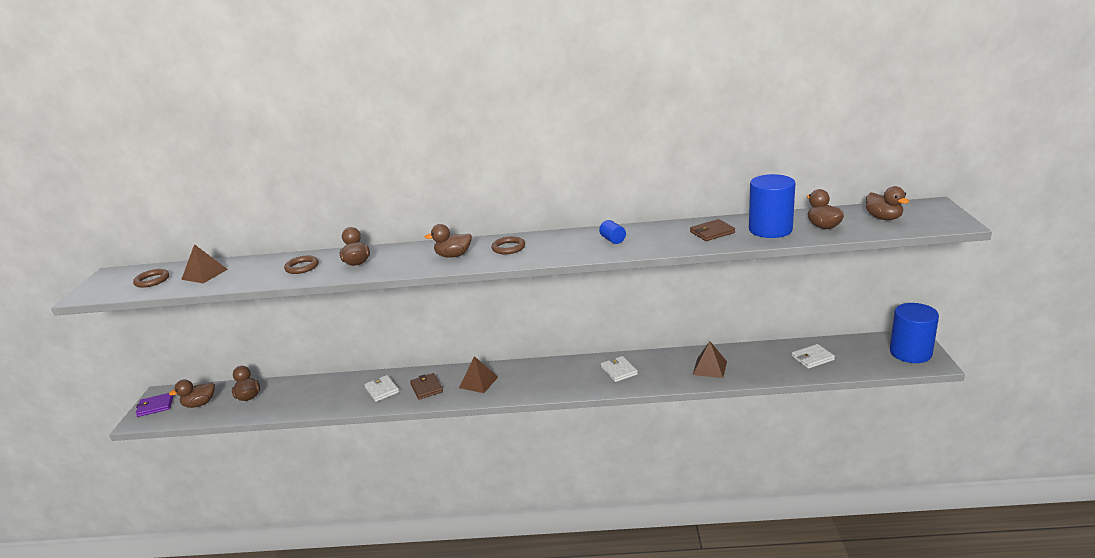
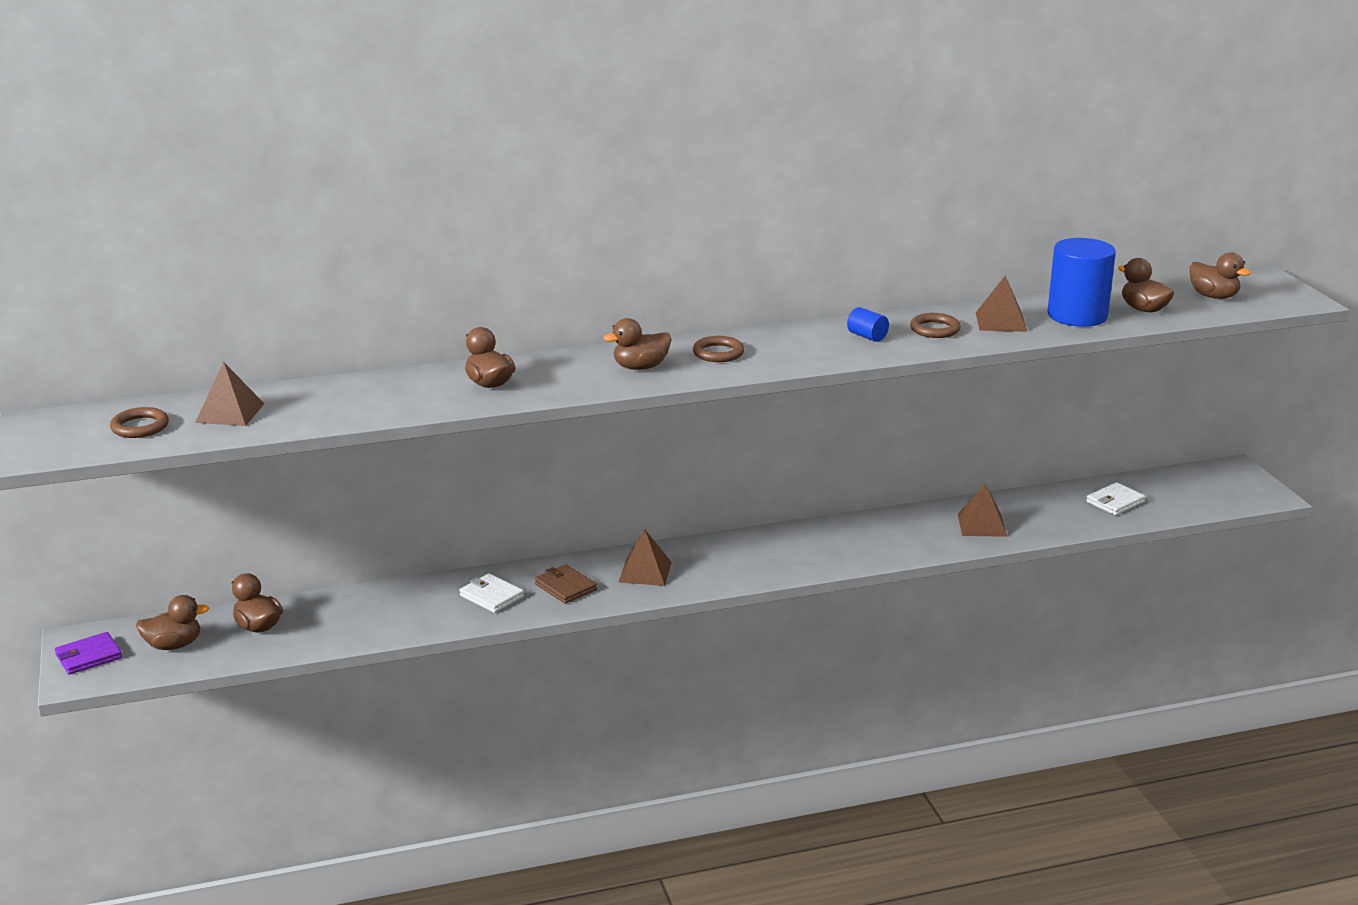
camera: 20 degrees left, 0 degrees up
brown duck [169,379,215,408] -> brown duck turned 150 degrees counterclockwise [136,595,209,650]
brown ring [284,255,319,274] -> brown ring moved to [910,313,961,338]
white wallet [601,356,638,382] -> none
brown wallet [690,219,735,241] -> brown pyramid [976,275,1027,332]
blue cylinder [890,303,939,363] -> none

